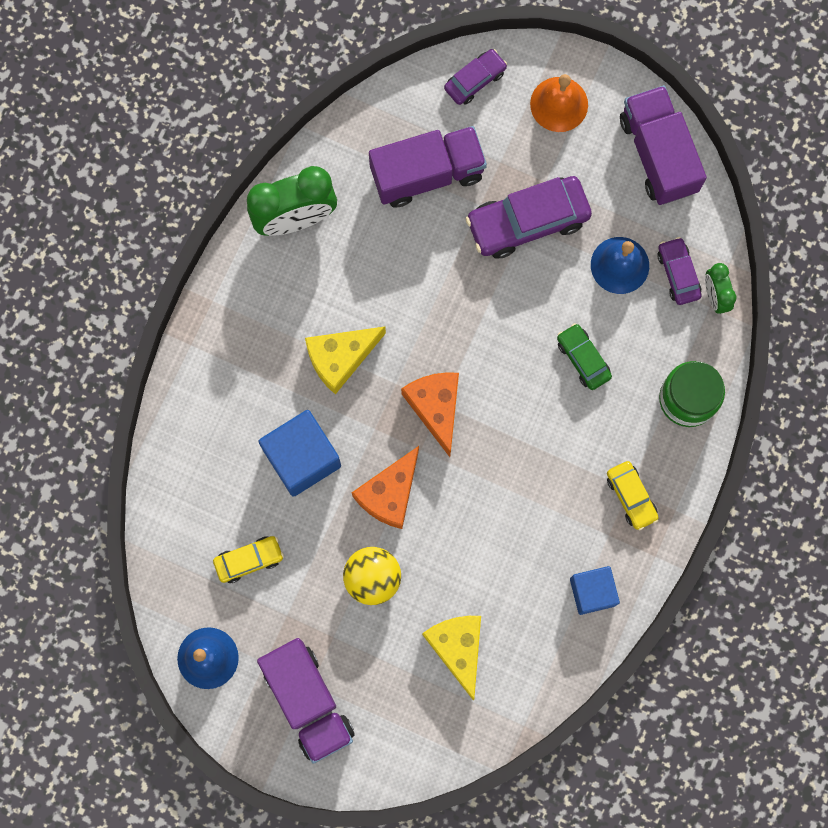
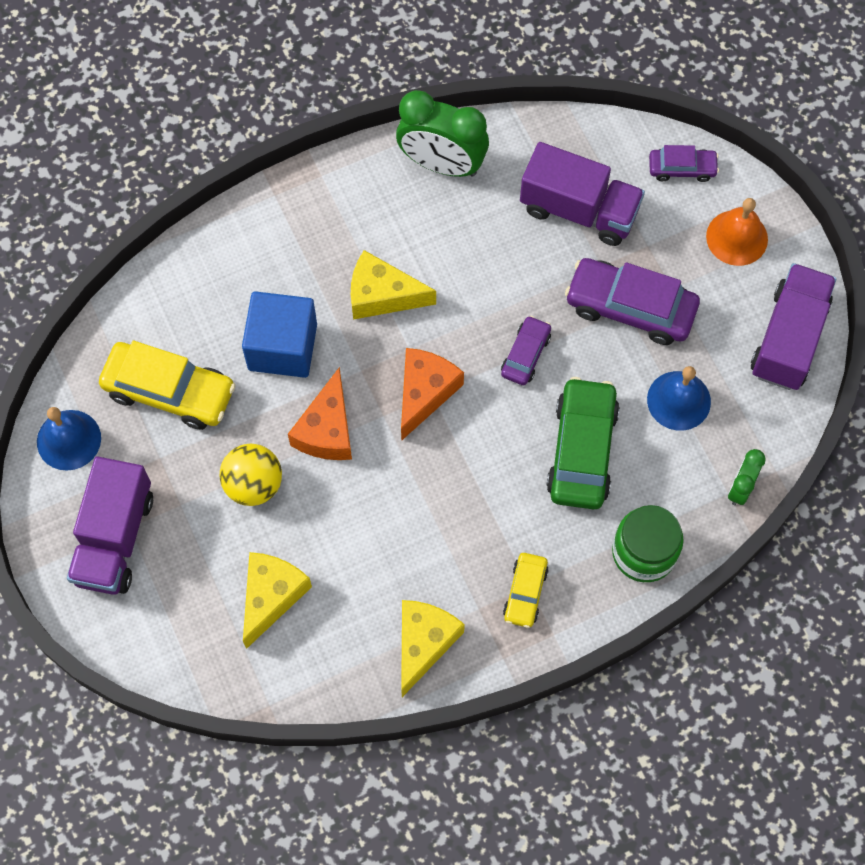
camera: 40 degrees right, 10 degrees down
yellow car [213,536,284,583] -> yellow car [99,341,236,430], size x1.83
orange cheese [352,446,419,529] -> orange cheese turned 60 degrees counterclockwise [288,367,352,460]
green car [557,323,612,390] -> green car [546,377,620,509], size x1.83
blue cube [570,566,620,615] -> yellow cheese [401,600,465,697]
purple car [657,237,701,305] -> purple car moved to [501,316,551,385]

